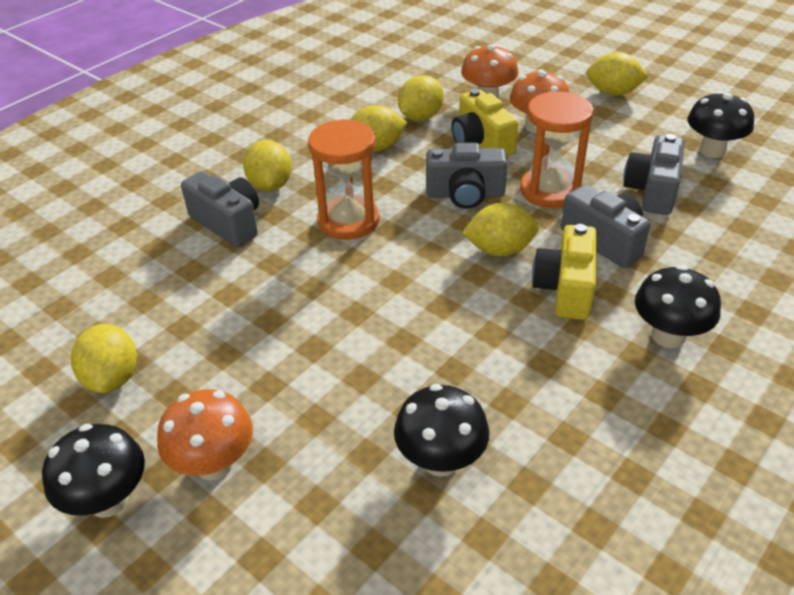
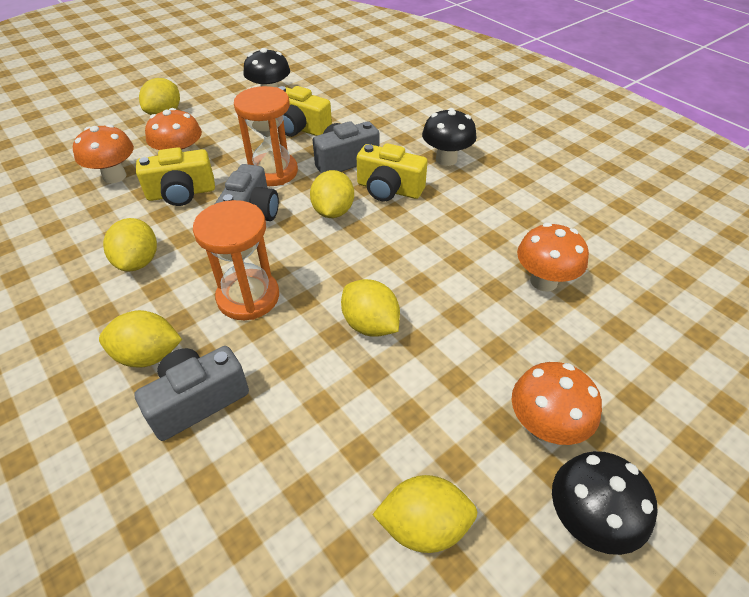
camera: 80 degrees left, 5 degrees up
black mushroom [394,384,489,477] -> orange mushroom [517,223,589,292]
yellow lemon [398,75,444,121] -> yellow lemon moved to [341,279,400,337]
grey camera [623,134,685,215] -> yellow camera [278,86,332,137]

